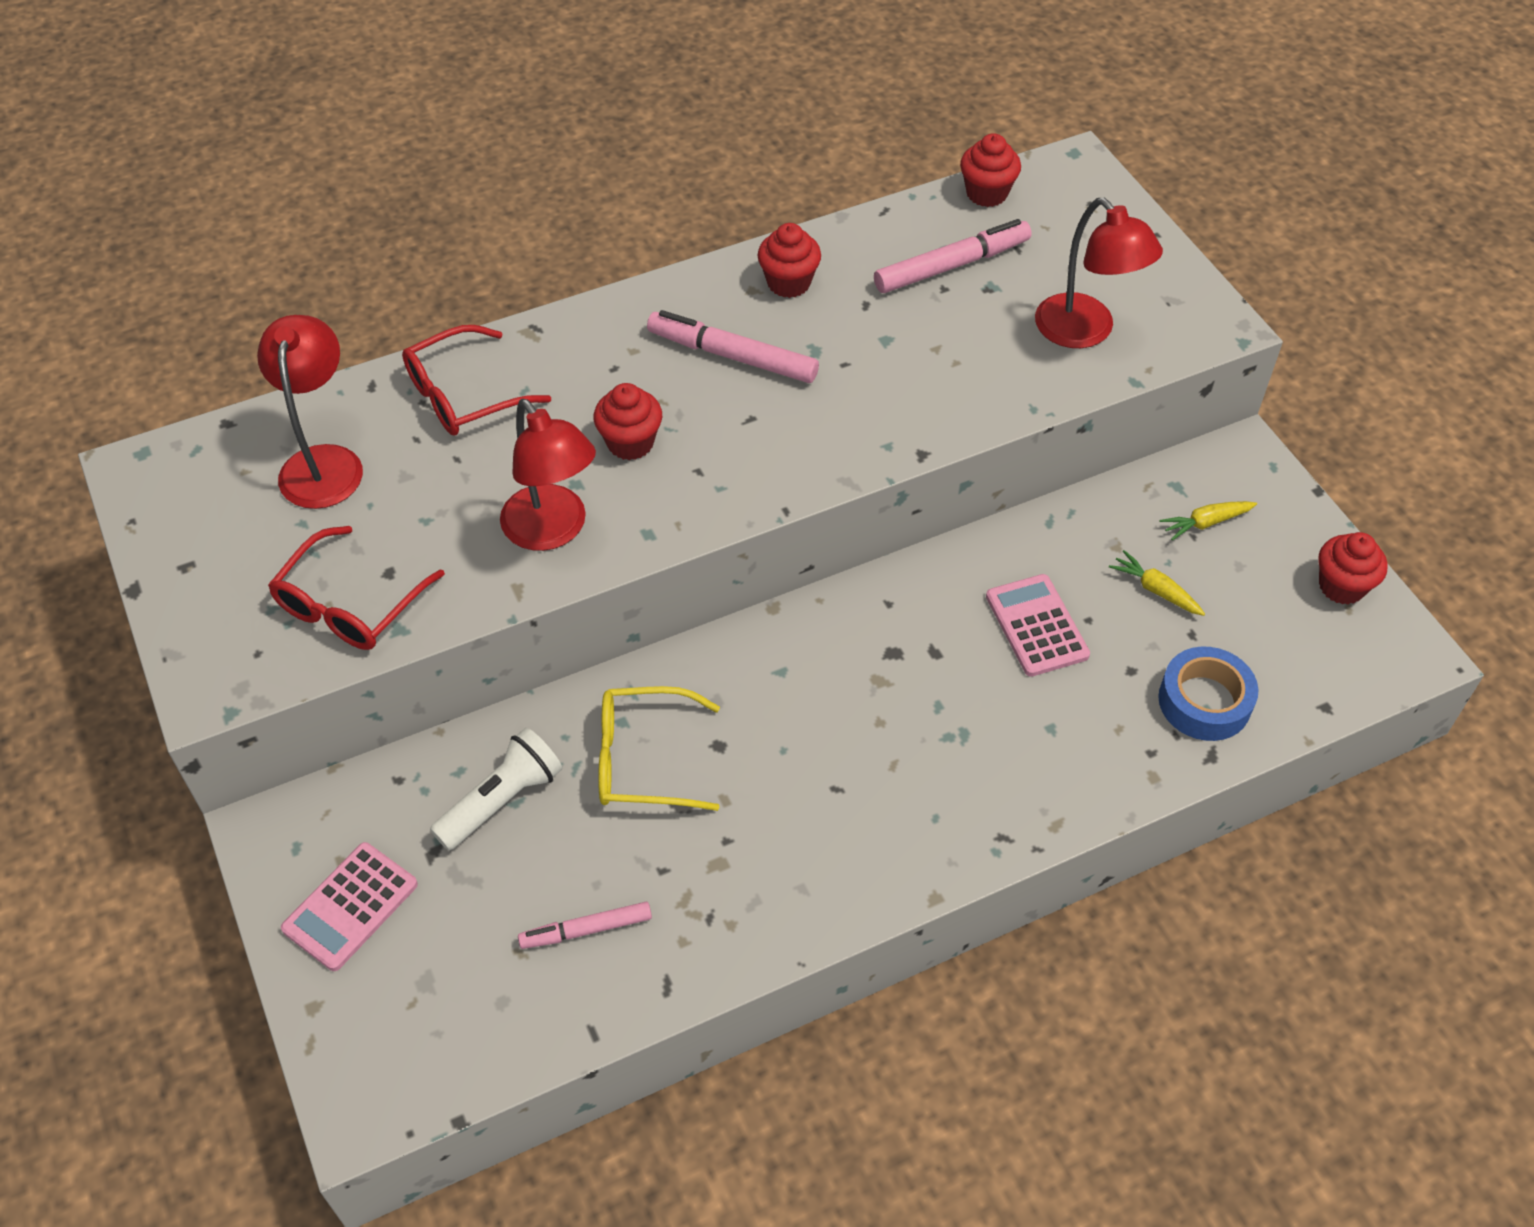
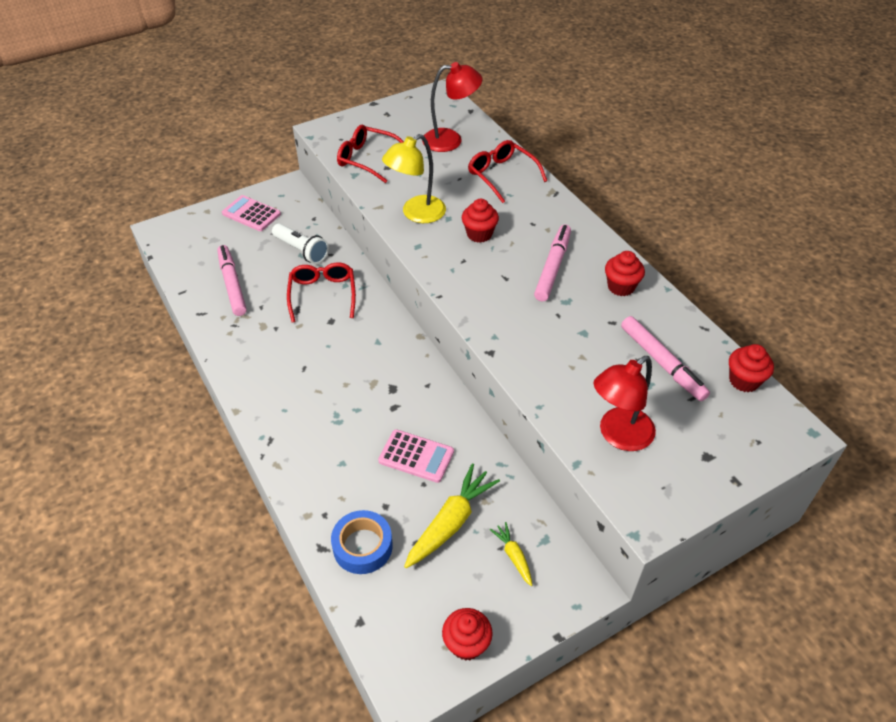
camera: 85 degrees right, 5 degrees down
red lamp [500,399,596,551] -> yellow lamp [382,134,446,223]
pink marker [518,902,652,949] -> pink marker [217,245,247,316], size x1.58
yellow glasses [598,686,720,811] -> red glasses [287,262,356,323]
pink calculator [986,574,1090,677] -> pink calculator turned 45 degrees clockwise [378,429,454,483]
yellow carrot [1109,550,1205,616] -> yellow carrot [404,463,500,568], size x1.90

